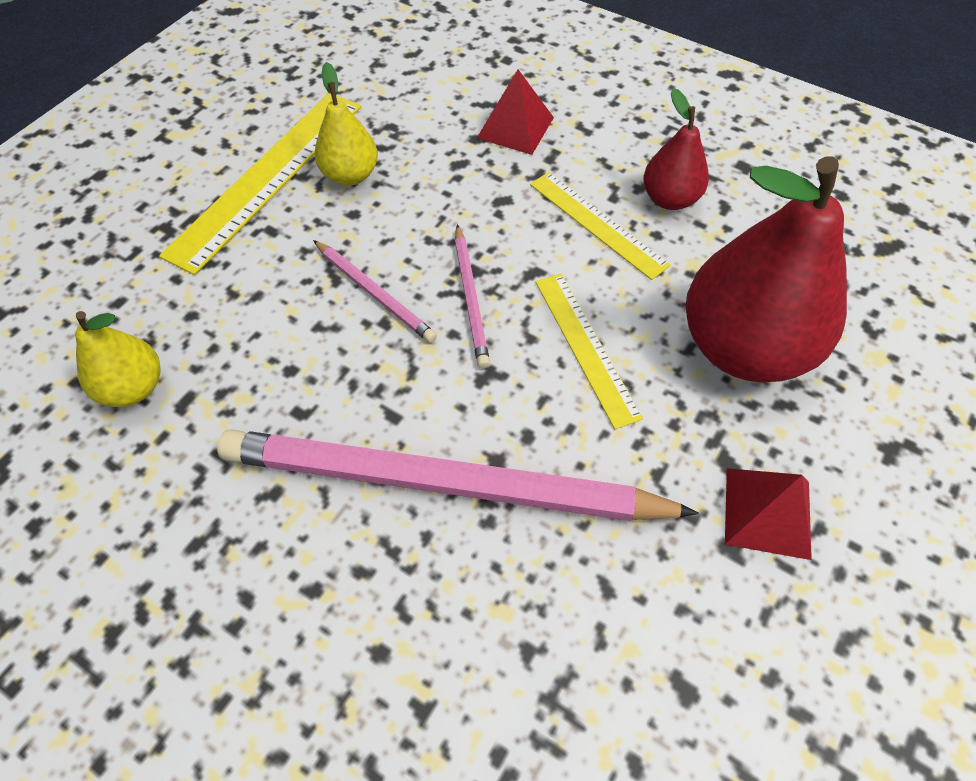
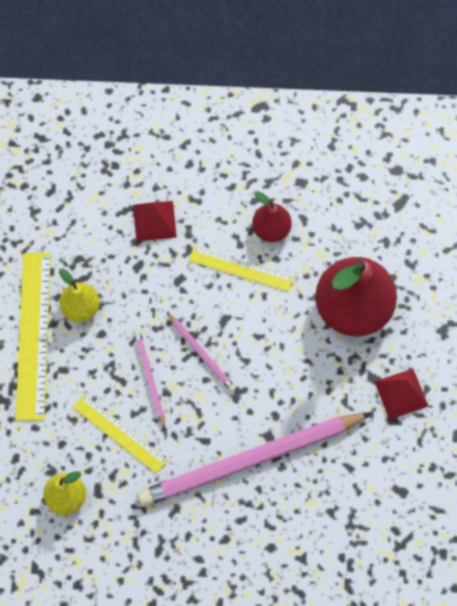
camera: 30 degrees left, 10 degrees up
pink pencil [313,240,437,343] -> pink pencil turned 120 degrees counterclockwise [133,330,165,430]
yellow ruler [535,273,643,429] -> yellow ruler moved to [73,395,168,474]

